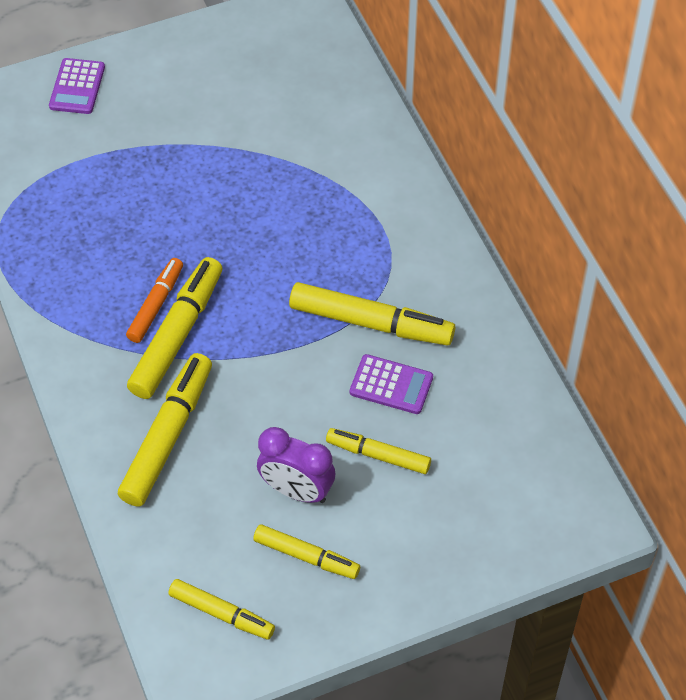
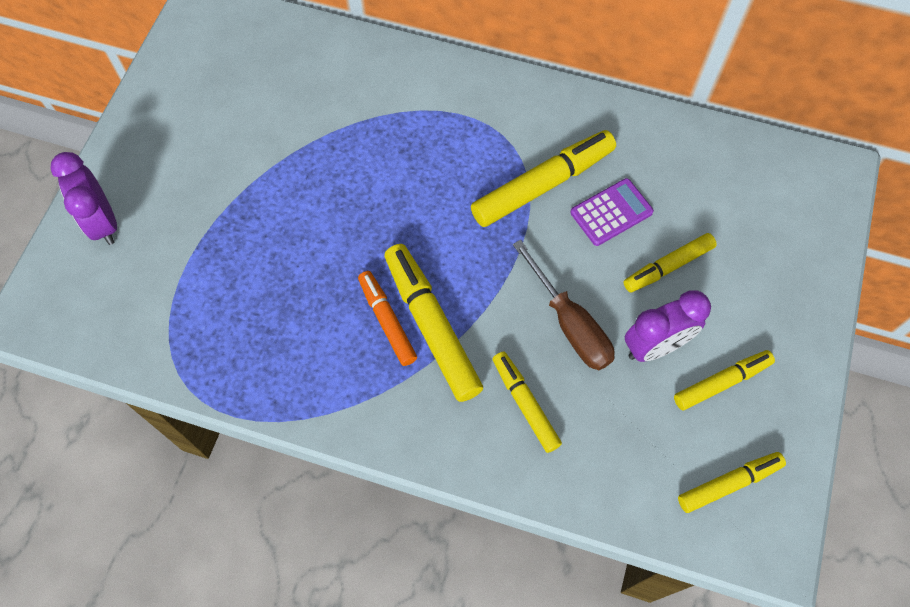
camera: 50 degrees left, 10 degrees up
purple calculator [49,58,105,114] -> purple clock [50,152,117,245]
yellow marker [118,353,212,506] -> yellow marker [493,351,562,453], size x0.61
none -> brown screwdriver [513,240,615,370]

